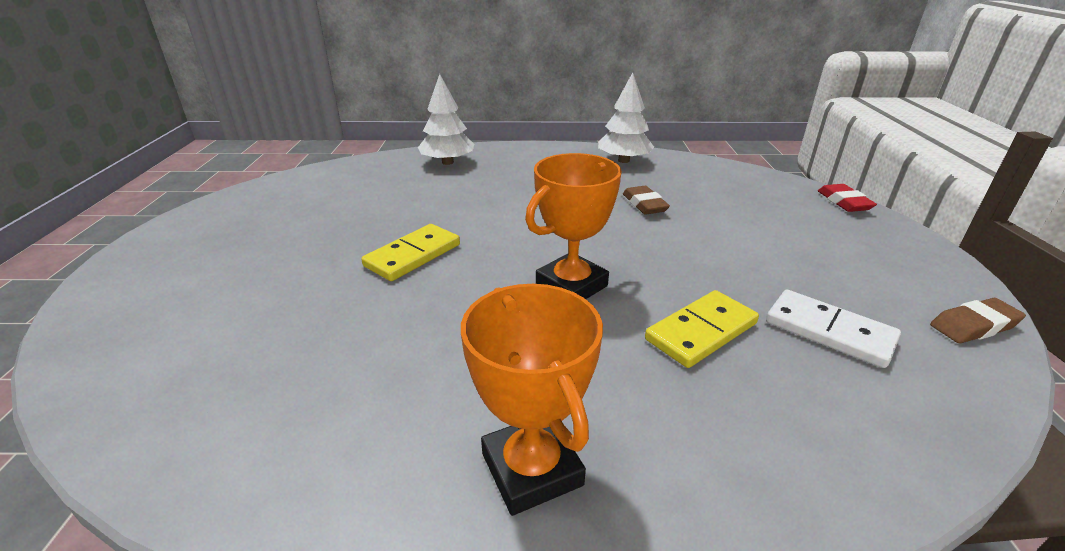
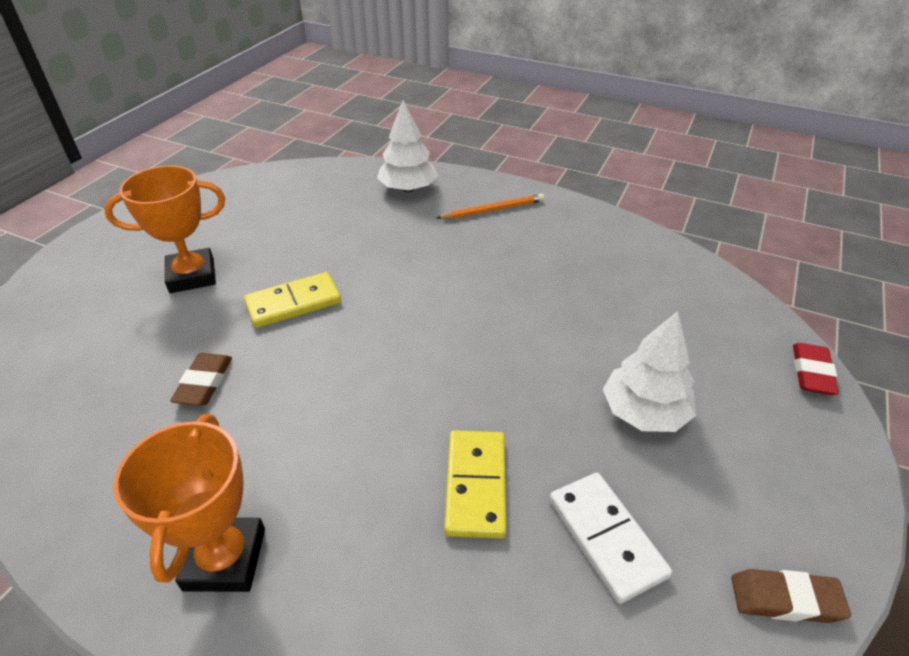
camera: 25 degrees right, 10 degrees up
orange trophy [525,153,622,299] -> orange trophy moved to [104,166,225,293]
white tree [598,73,654,163] -> white tree moved to [603,311,696,432]
brown eraser [623,186,670,215] -> brown eraser moved to [170,353,232,406]
yellow domino [645,290,759,368] -> yellow domino turned 75 degrees counterclockwise [444,430,507,538]
none -> orange pencil [437,194,544,219]

